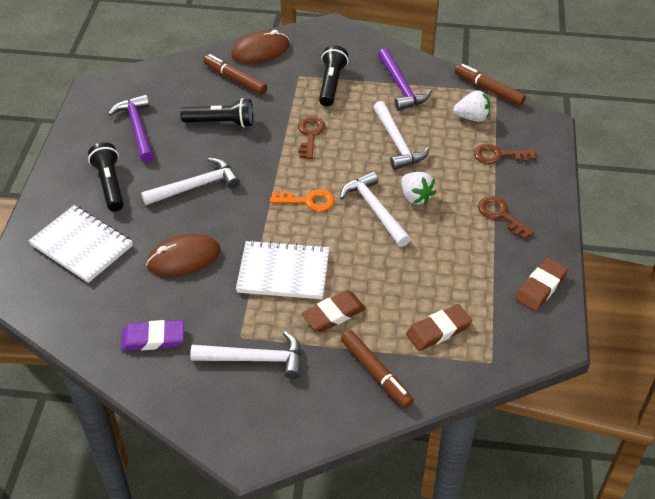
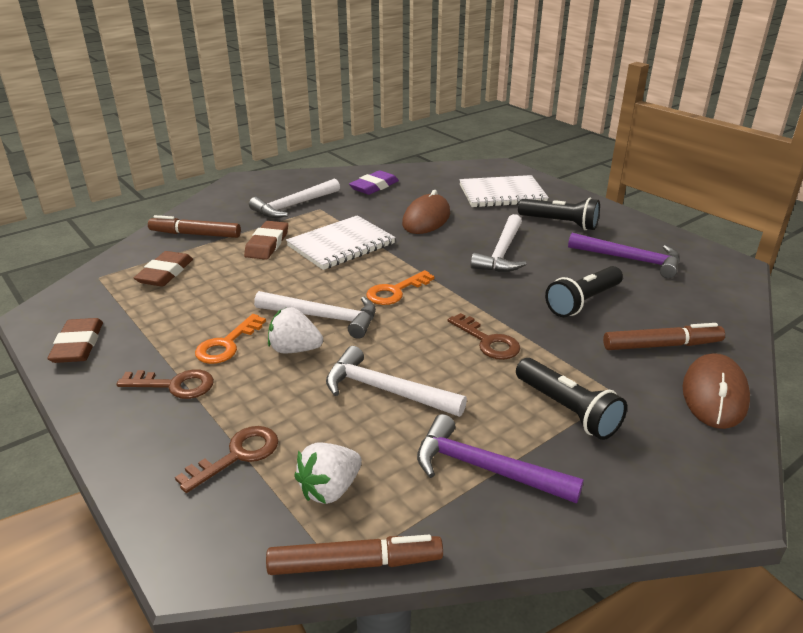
camera: 135 degrees right, 15 degrees down
none -> orange key [195,314,266,364]

